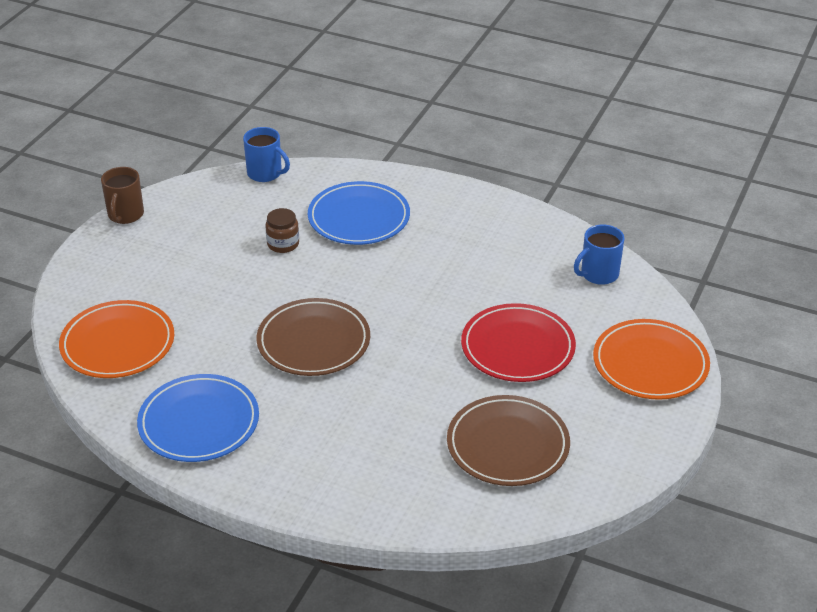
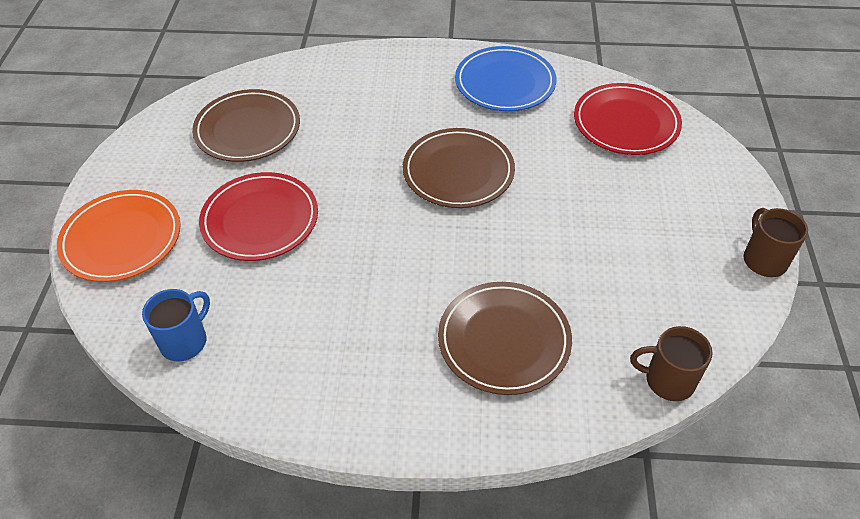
camera: 160 degrees right, 10 degrees up
orange plate [59,300,174,378] -> red plate [574,83,682,155]
blue mug [243,127,290,182] -> brown mug [630,326,713,401]
brown jar [265,208,299,253] -> none
blue plate [308,181,410,245] -> brown plate [438,282,572,395]

